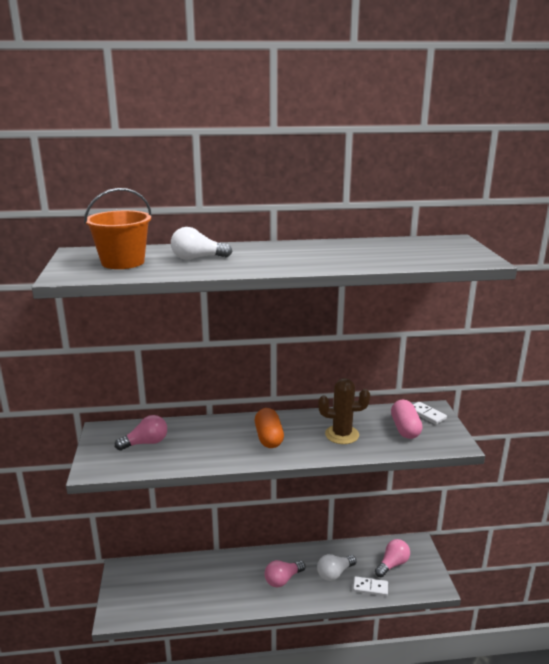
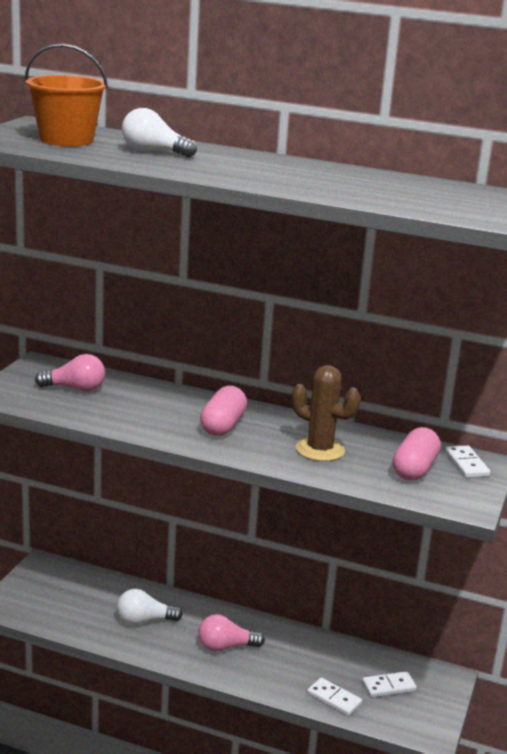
camera: 25 degrees right, 0 degrees up
orange capsule [255,408,284,448] -> pink capsule [200,386,247,436]
white light bulb [317,554,356,581] -> white light bulb moved to [117,589,183,625]
pink light bulb [375,539,410,578] -> white domino [362,671,417,697]

